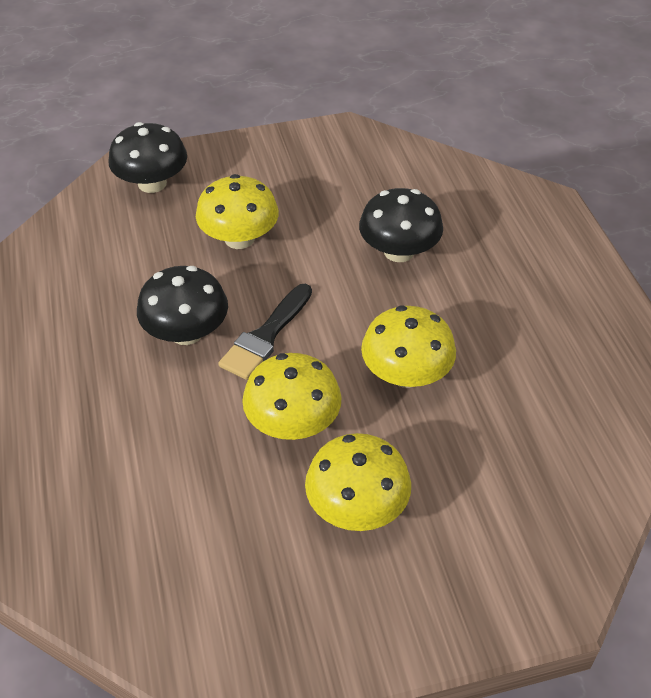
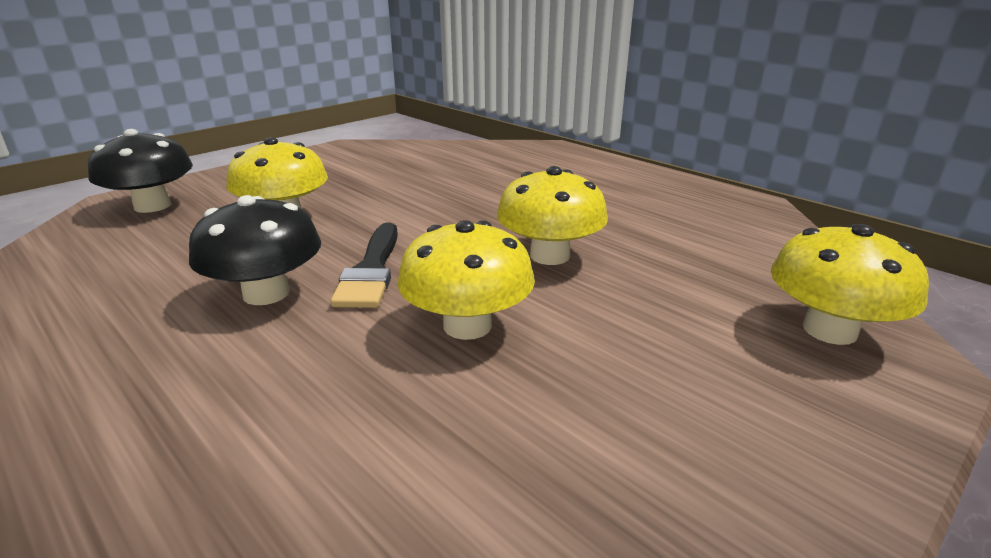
camera: 30 degrees left, 20 degrees down
yellow mushroom [305,433,411,531] -> yellow mushroom moved to [771,224,929,345]
black mushroom [359,188,443,262] -> none

